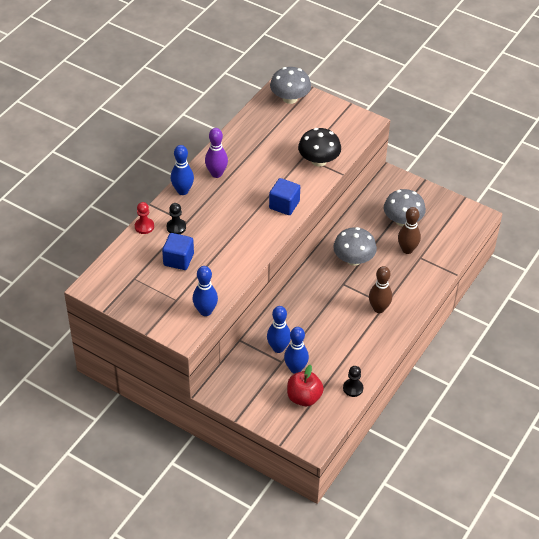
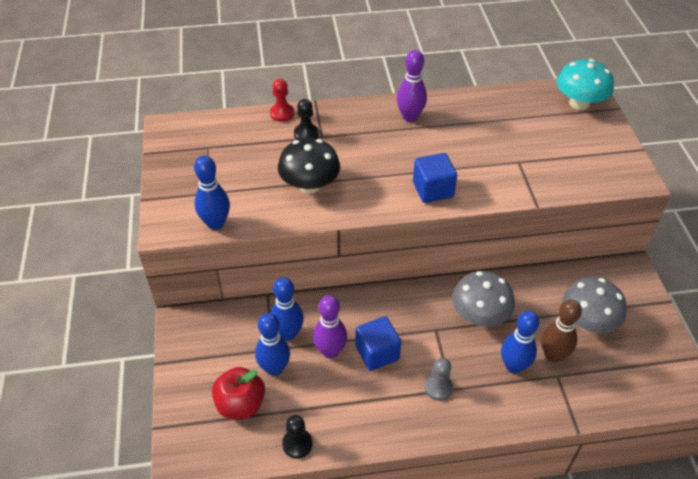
camera: 50 degrees right, 0 degrees up
blue cube [162,233,194,270] -> blue cube moved to [355,316,401,371]
blue bowling pin [171,145,194,195] -> blue bowling pin moved to [501,311,539,374]
grey mushroom [270,67,311,104] -> turquoise mushroom [557,59,614,110]
black mushroom [298,128,341,167] -> black mushroom moved to [278,138,340,194]
brown bowling pin [369,266,392,313] -> grey pawn [424,358,453,401]
none -> purple bowling pin [313,295,347,358]

